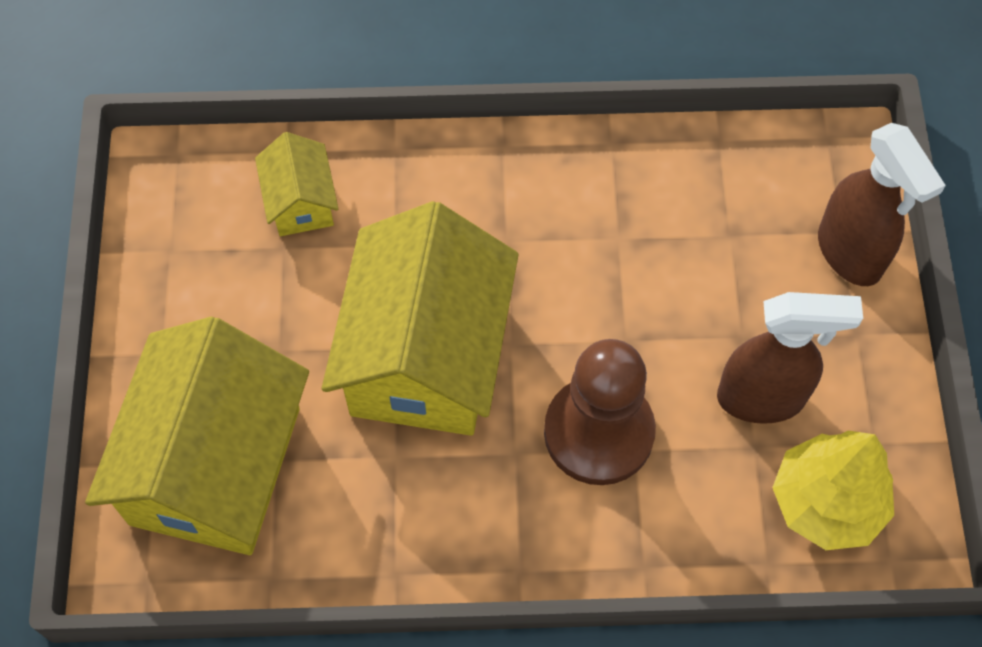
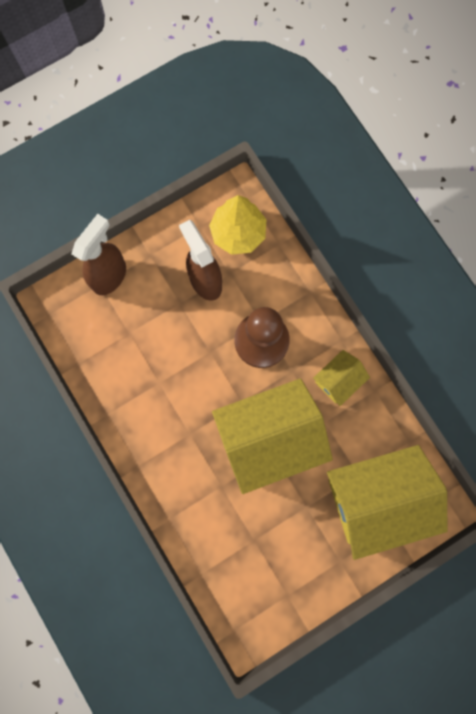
camera: 120 degrees left, 15 degrees up
yellow house [255,132,338,236] -> yellow house moved to [313,350,370,406]

